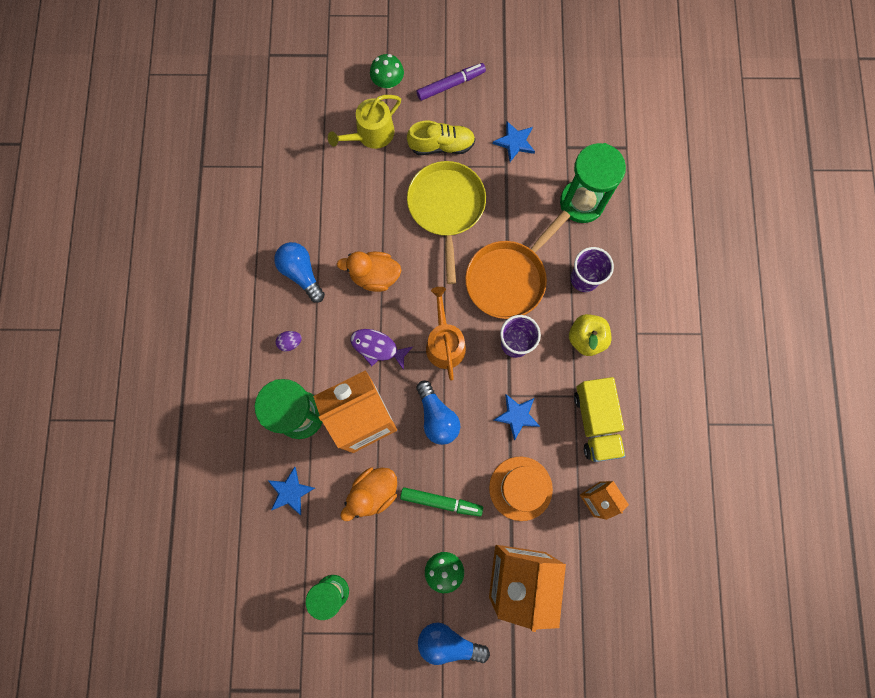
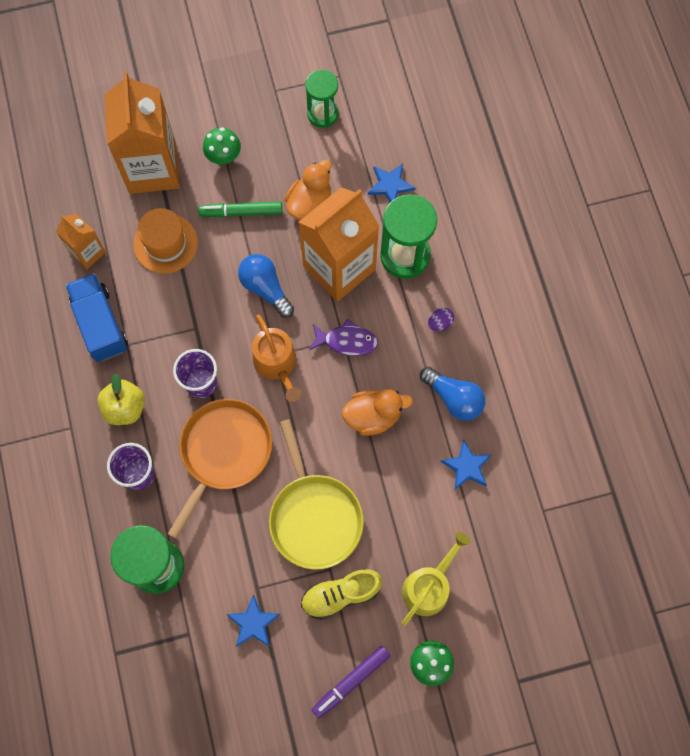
camera: 165 degrees right, 5 degrees down
blue light bulb [418,623,490,665] -> none
blue star [494,394,540,440] -> blue star moved to [440,439,492,490]
yellow truck [574,377,625,462] -> blue truck [65,273,128,362]

